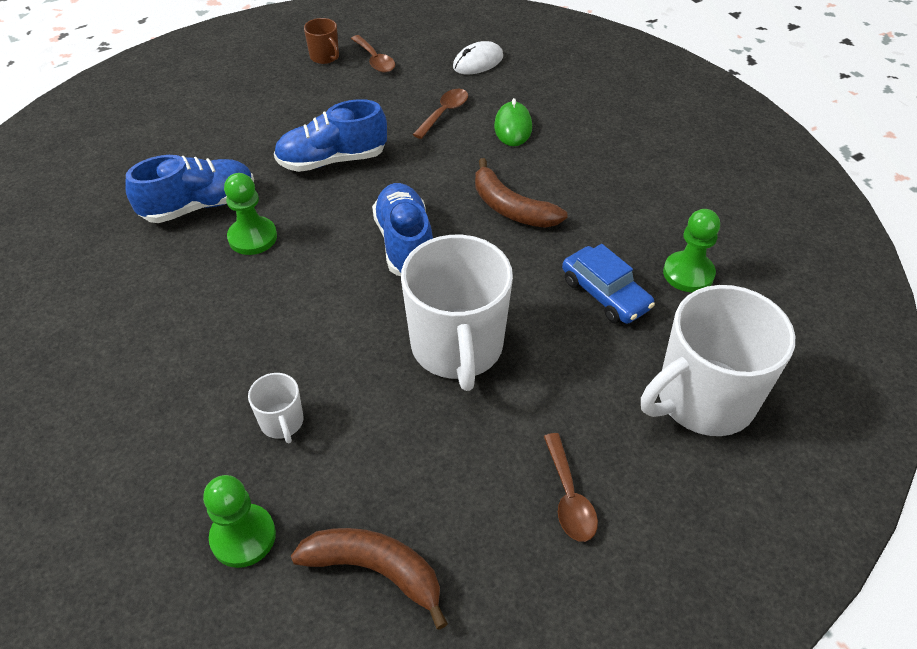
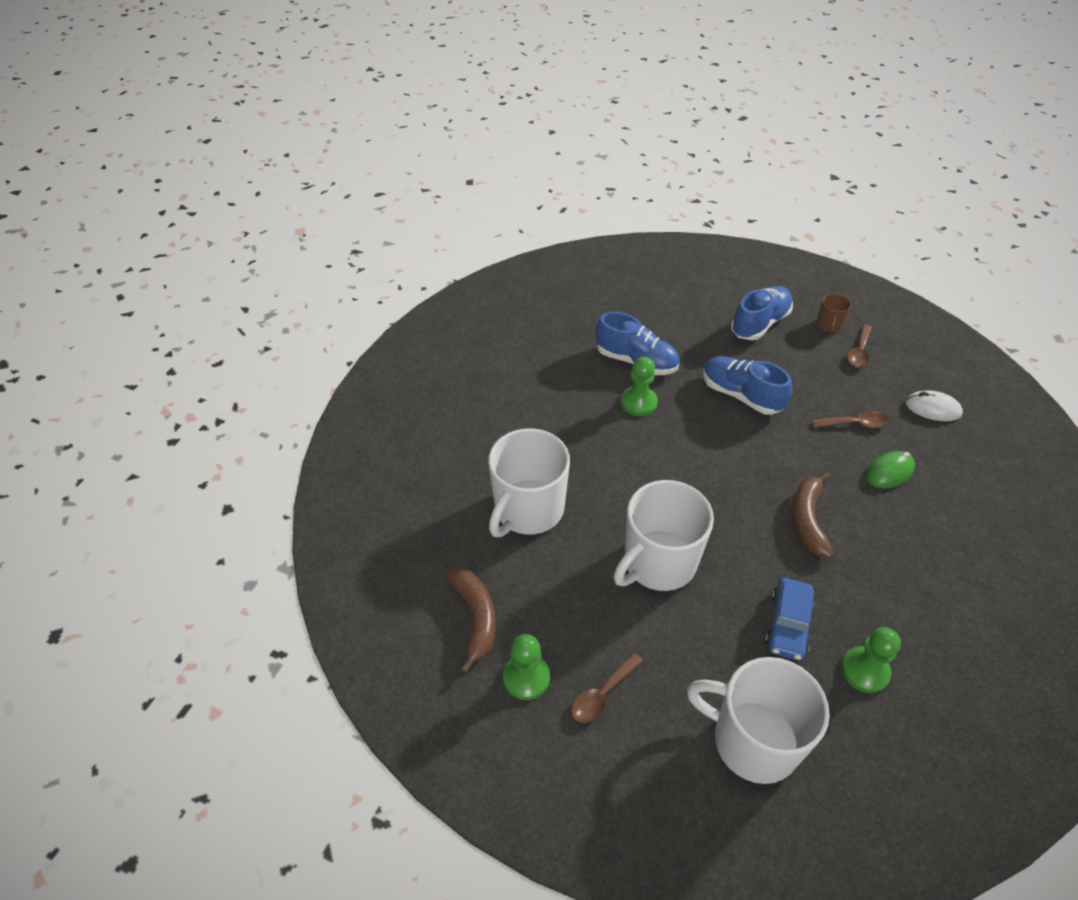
camera: 55 degrees right, 0 degrees up
green pawn [203,475,276,568] -> green pawn moved to [503,634,550,700]
white mug [248,373,304,443] -> white mug [488,428,570,537], size x2.27
blue shoe [372,183,433,276] -> blue shoe moved to [731,286,793,340]

